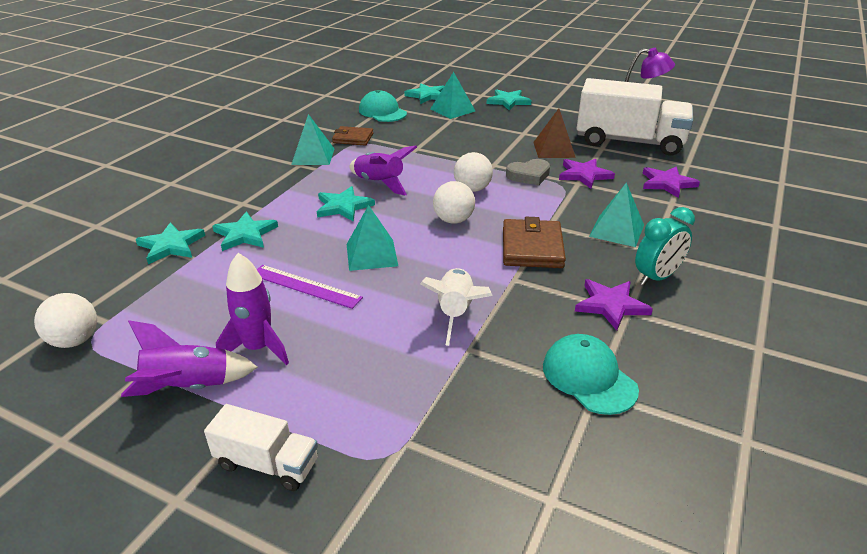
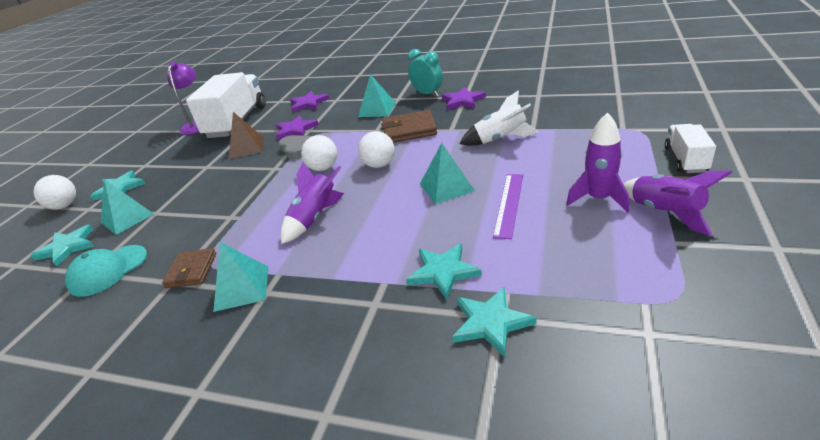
camera: 95 degrees left, 0 degrees up
white ball [34,293,97,348] -> white ball moved to [33,175,76,209]
turquoise star [317,186,375,222] -> none
turquoise cap [543,334,639,415] -> none

